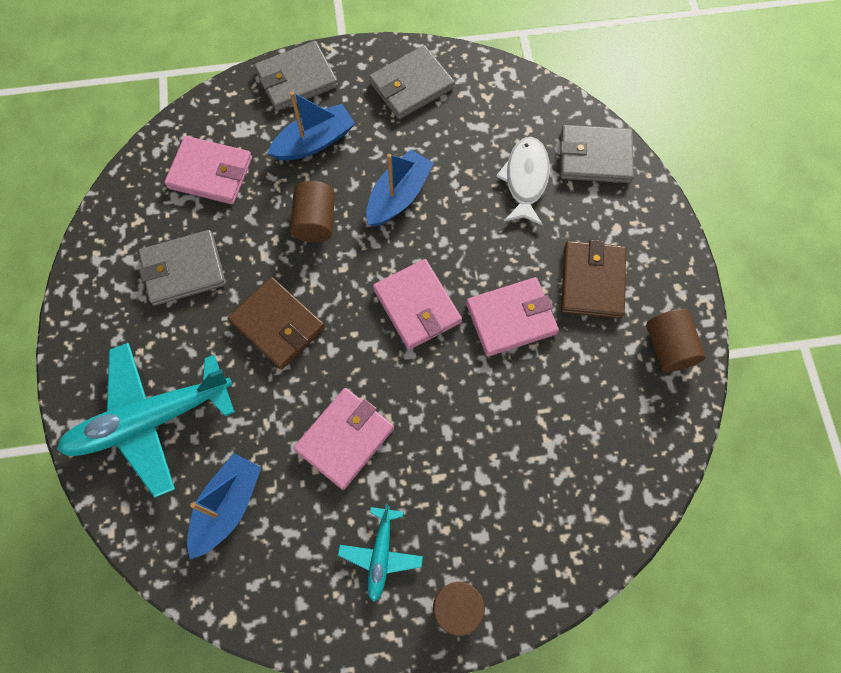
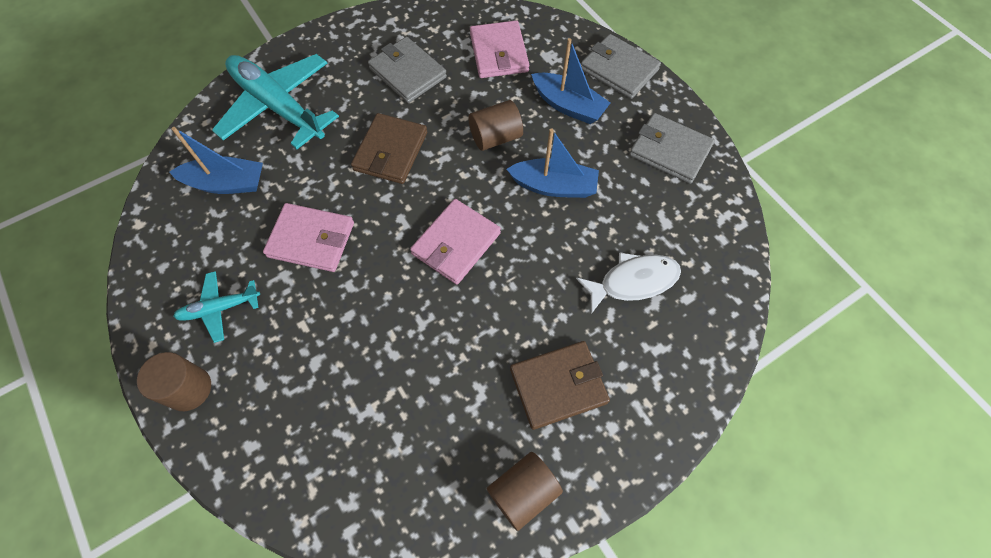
camera: 65 degrees right, 5 degrees down
pink wallet [466,277,559,357] -> none
grey wallet [560,125,634,183] -> none

